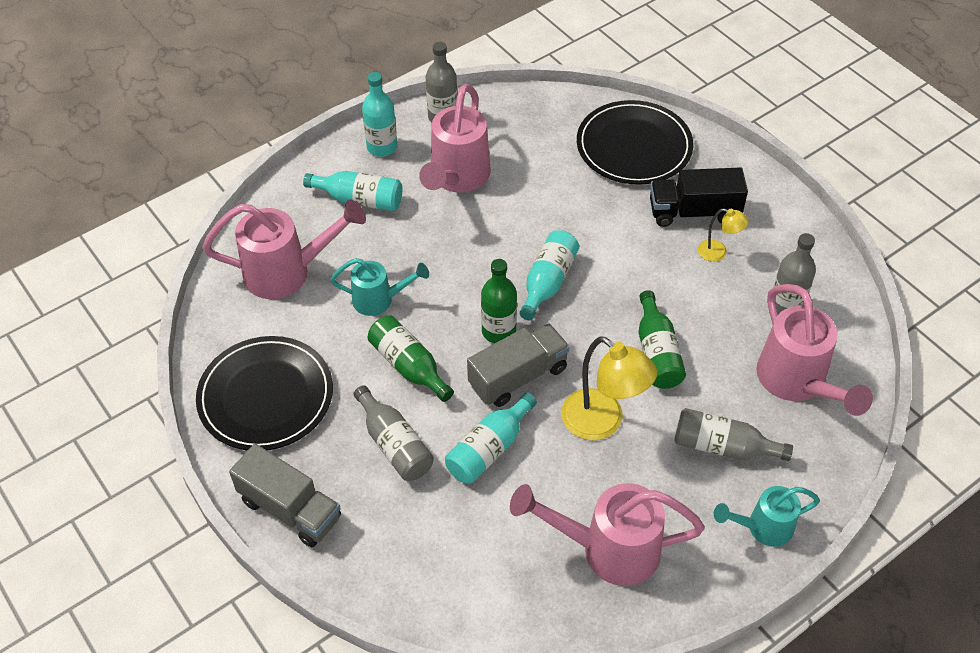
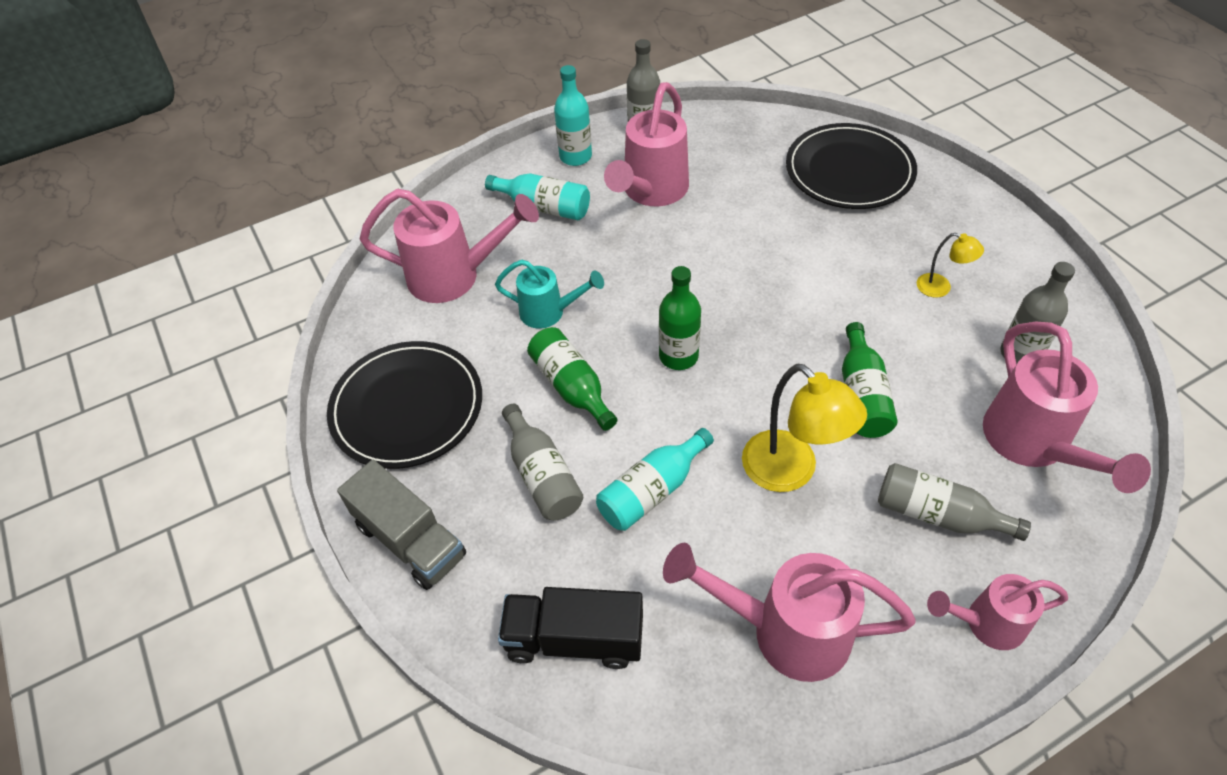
camera: 10 degrees right, 0 degrees up
grey truck [467,323,570,407] -> none
turquoise bottle [519,230,579,320] -> none
black truck [650,167,748,227] -> black truck moved to [498,587,643,669]
turquoise watering can [714,486,820,547] -> pink watering can [927,574,1068,650]

